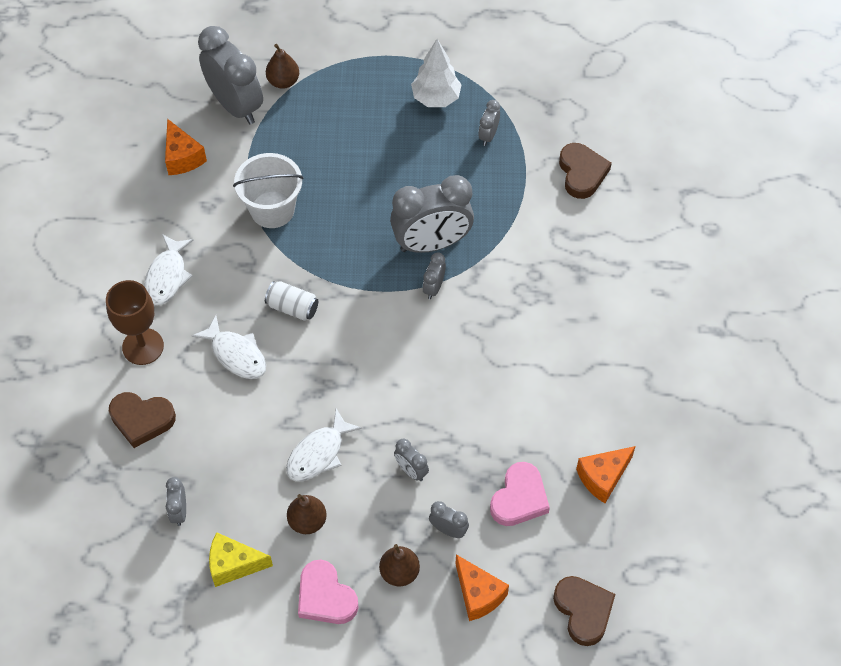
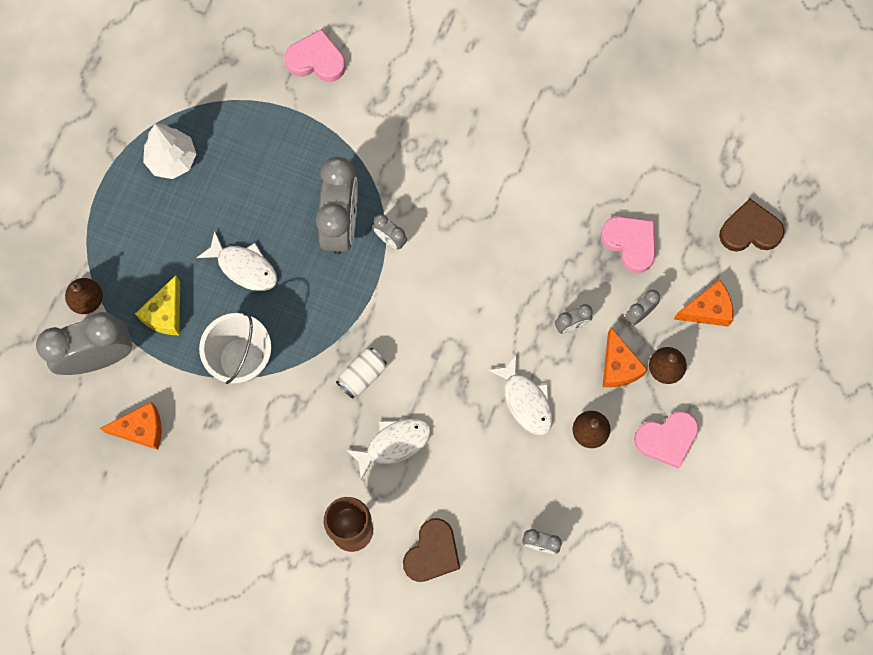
camera: 70 degrees left, 15 degrees up
white fish [144,234,193,306] -> white fish moved to [196,231,277,291]
yellow cheese [209,532,273,587] -> yellow cheese moved to [135,276,180,335]
grey clock [478,100,500,146] -> none
brown heart [559,143,612,199] -> pink heart [284,29,345,82]
orange cheese [576,446,636,503] -> orange cheese moved to [603,327,647,387]

